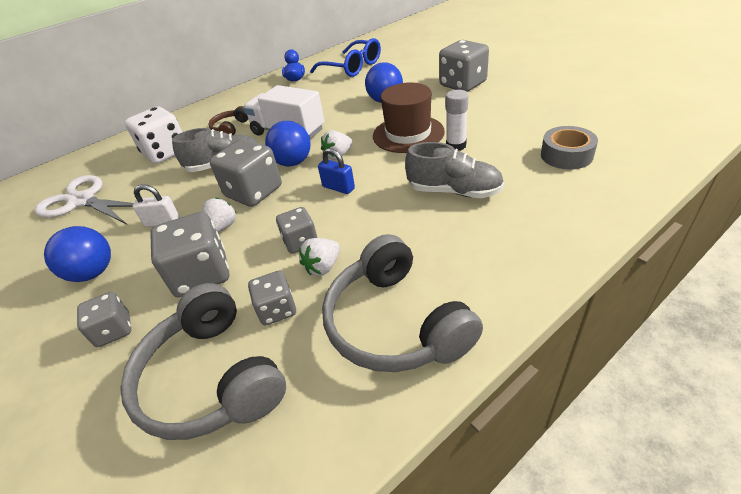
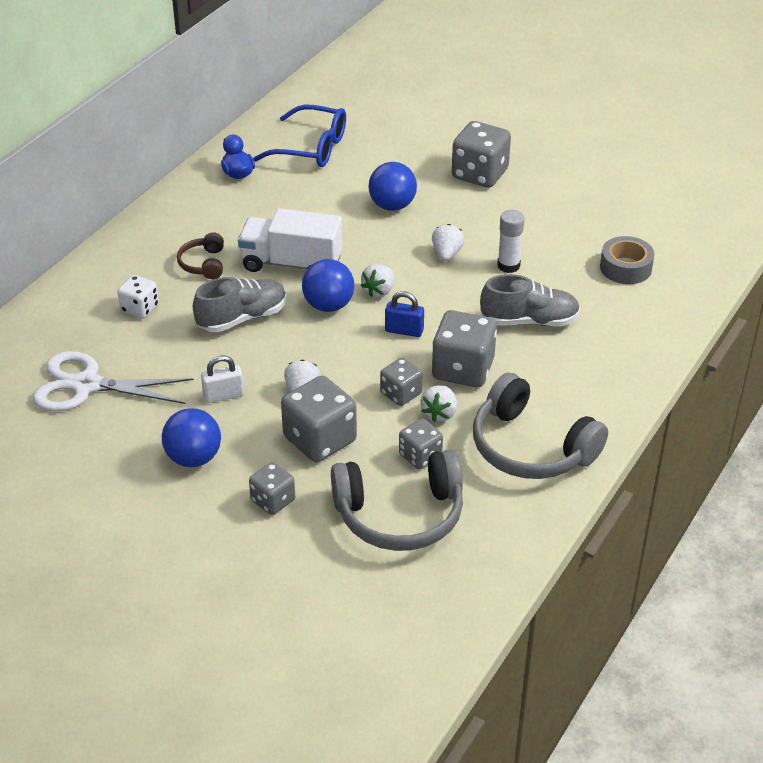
camera: 25 degrees left, 0 degrees up
grey headphones [120,283,286,440] -> grey headphones turned 45 degrees counterclockwise [331,450,463,551]
white dice [125,106,182,164] -> white dice [117,275,159,319], size x0.58
grey dice [210,139,282,207] -> grey dice moved to [432,310,497,387]
brown hat [373,83,445,153] -> white strawberry [432,224,465,261]

